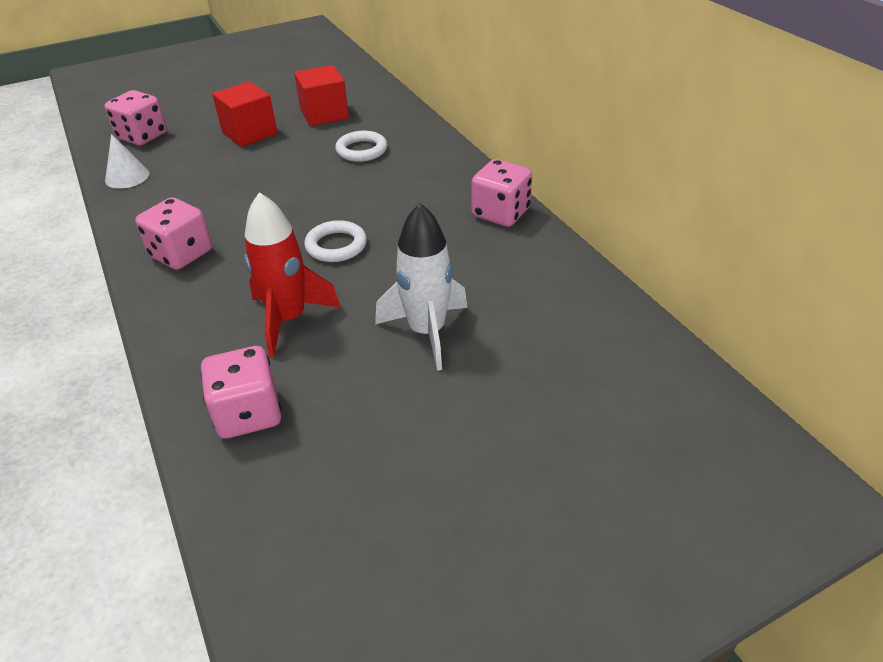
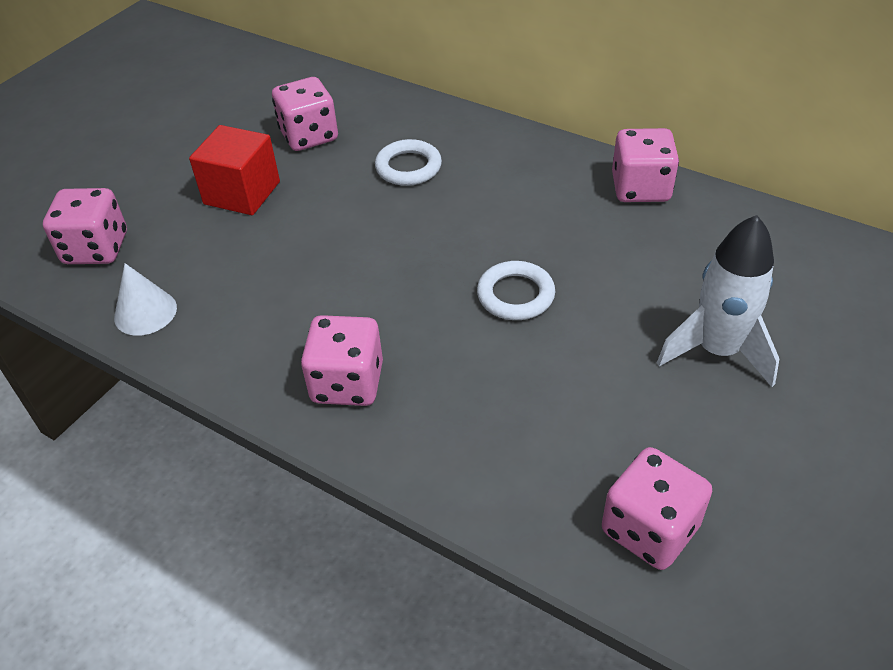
camera: 30 degrees left, 5 degrees up
red rocket [244,192,341,357] -> none
red cube [294,65,349,126] -> pink dice [272,77,338,151]

